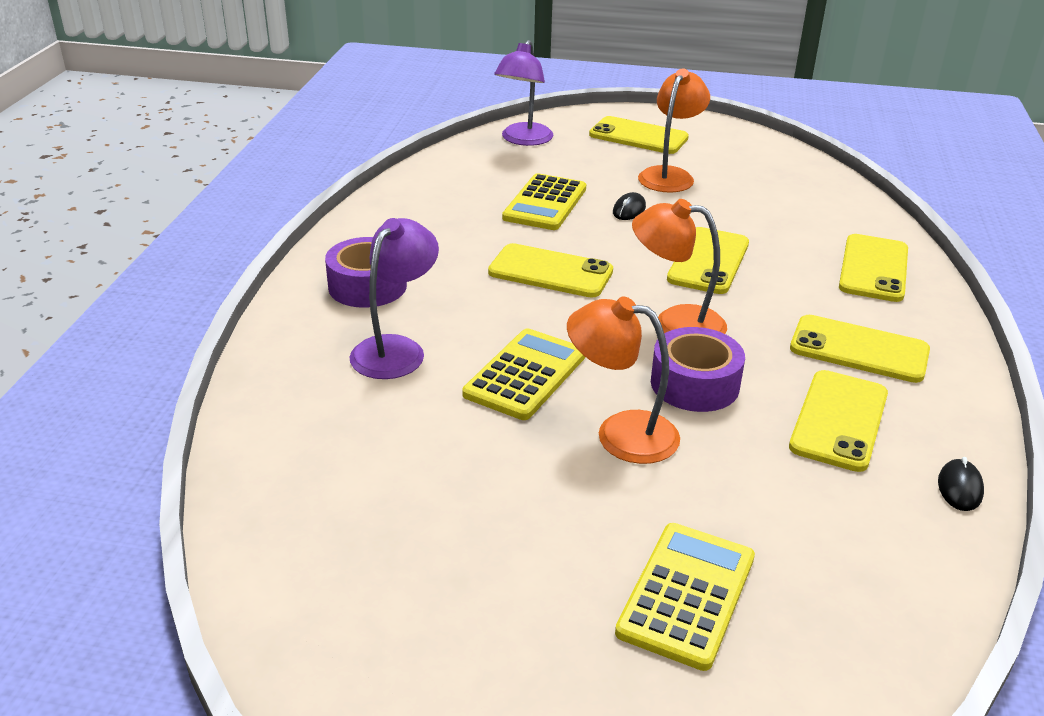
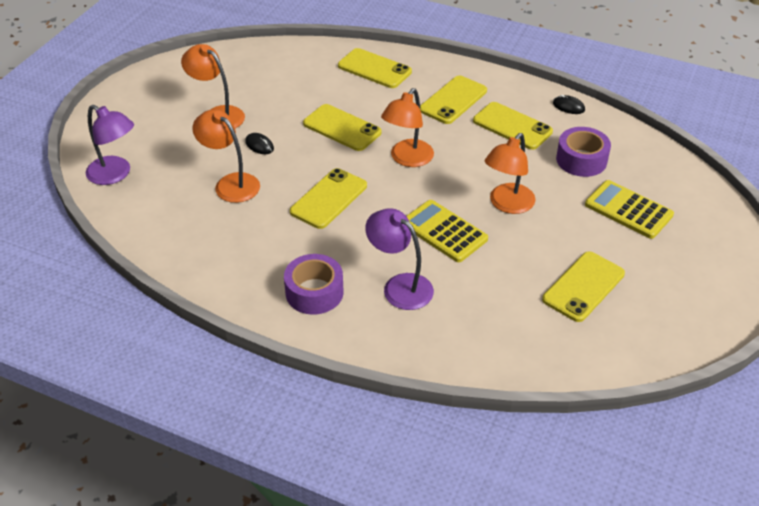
camera: 75 degrees left, 10 degrees up
yellow calculator [502,173,586,230] -> orange lamp [192,109,260,203]
yellow phone [589,116,689,154] -> yellow phone moved to [542,251,625,322]
purple tape [651,327,745,412] -> purple tape moved to [556,127,611,177]

